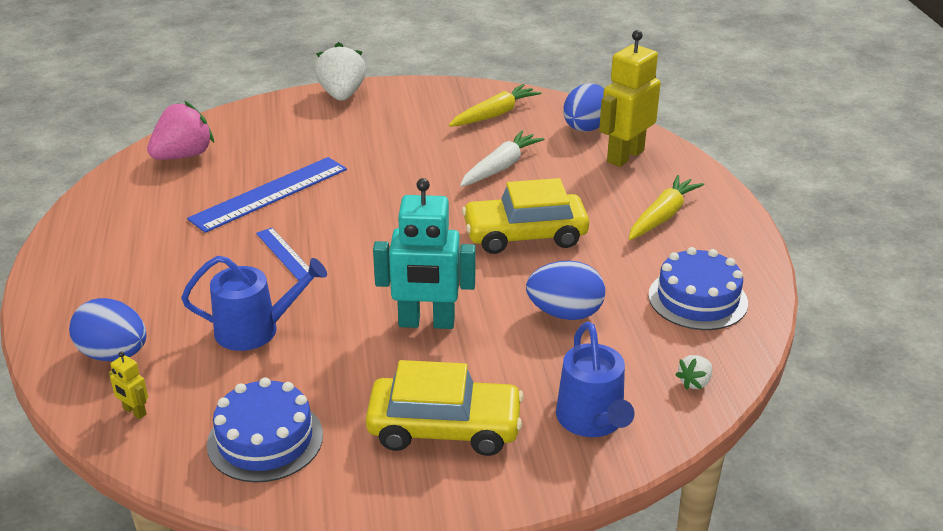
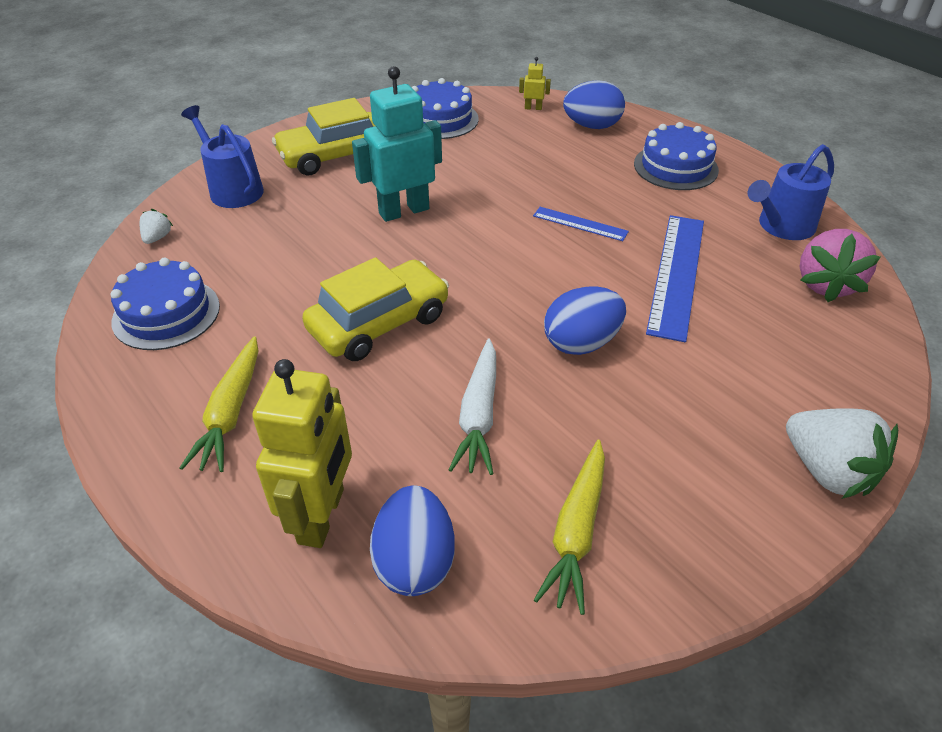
camera: 150 degrees right, 10 degrees up
blue watering can [181,256,327,351] -> blue watering can moved to [748,144,834,240]
blue egg [526,261,605,320] -> blue egg moved to [544,287,626,355]
none -> blue cake [634,122,719,190]

